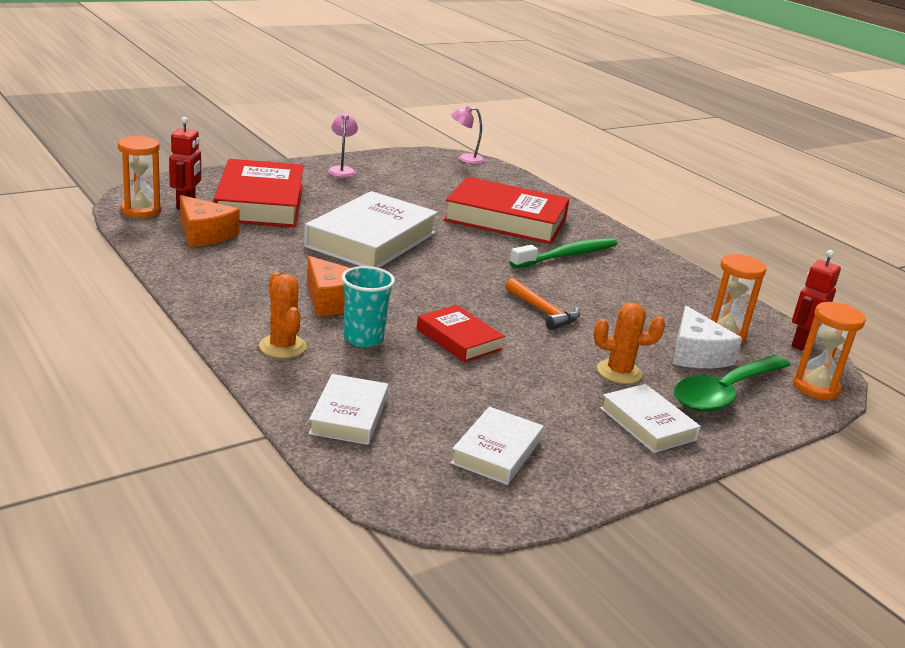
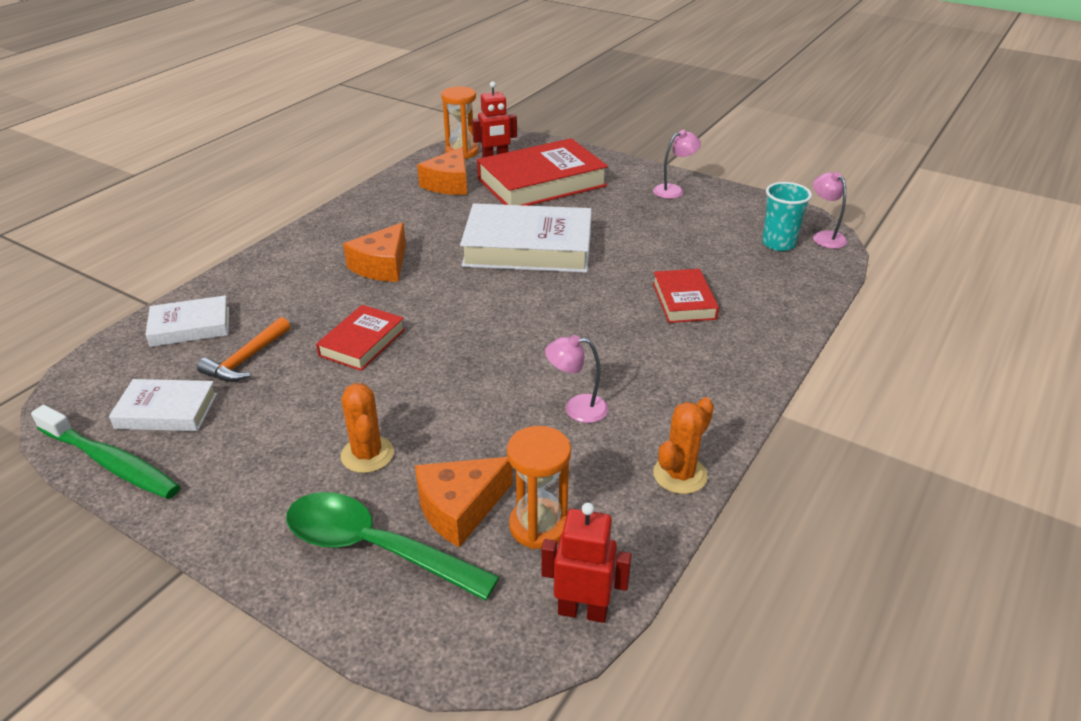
camera: 70 degrees right, 10 degrees up
orange cactus [259,272,307,358] -> orange cactus moved to [653,397,714,494]
turquoise cup [342,266,395,347] -> turquoise cup moved to [762,182,812,251]
red book [444,177,570,244] -> red book [653,269,719,323], size x0.53
orange hammer [505,278,580,330] -> orange hammer moved to [197,317,290,382]
green toothbrush [509,238,617,268] -> green toothbrush moved to [31,405,180,499]
white book [600,384,701,453] -> none
white cheese [673,306,742,368] -> orange cheese [415,457,513,547]
orange hourglass [793,302,866,400] -> none
none -> pink lamp [545,335,609,423]

